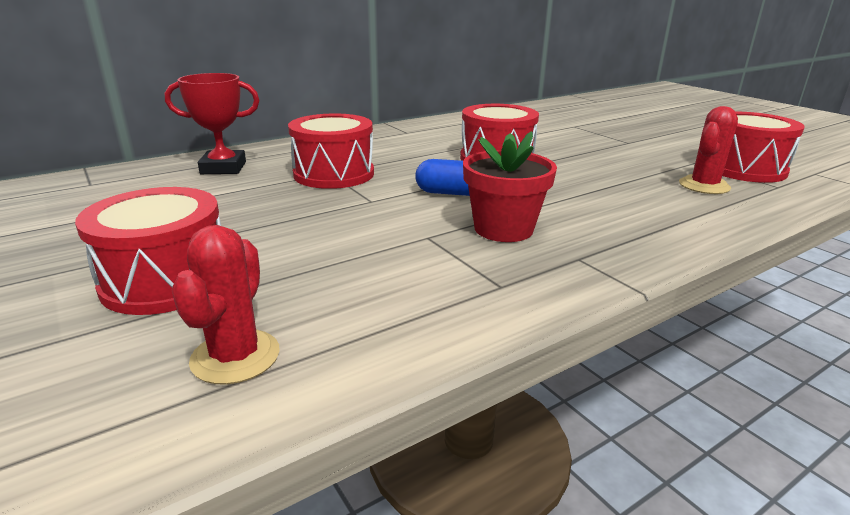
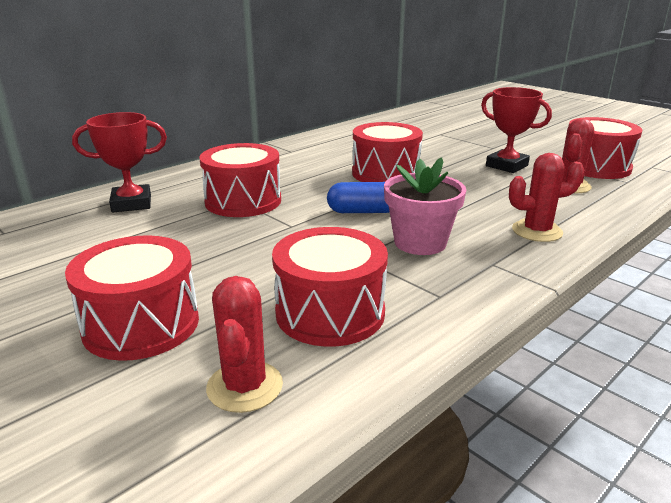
camera: 10 degrees left, 0 degrees up
red flower pot [463,131,557,242] -> pink flower pot [384,157,466,255]
none -> red drum [272,227,388,347]
none -> red trophy [481,87,552,173]
none -> red cactus [509,153,584,242]

